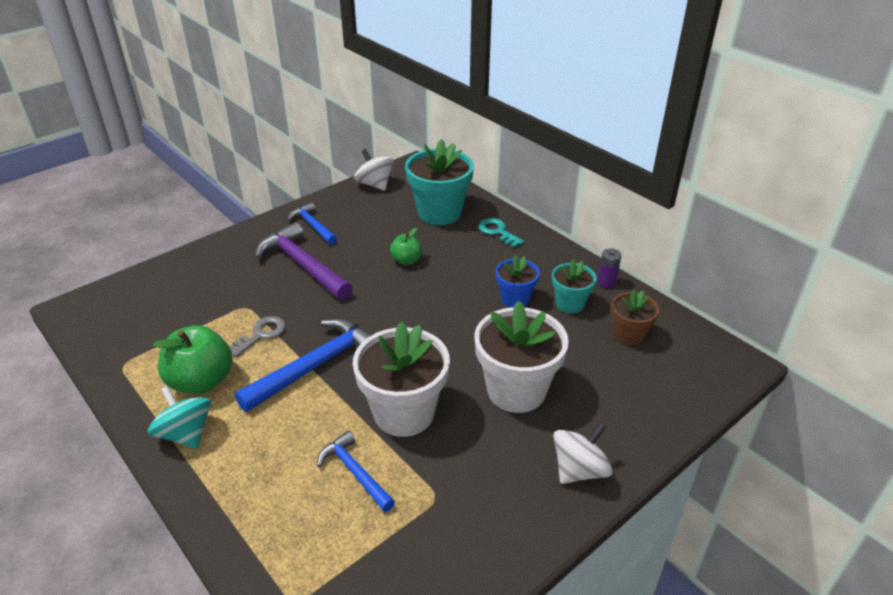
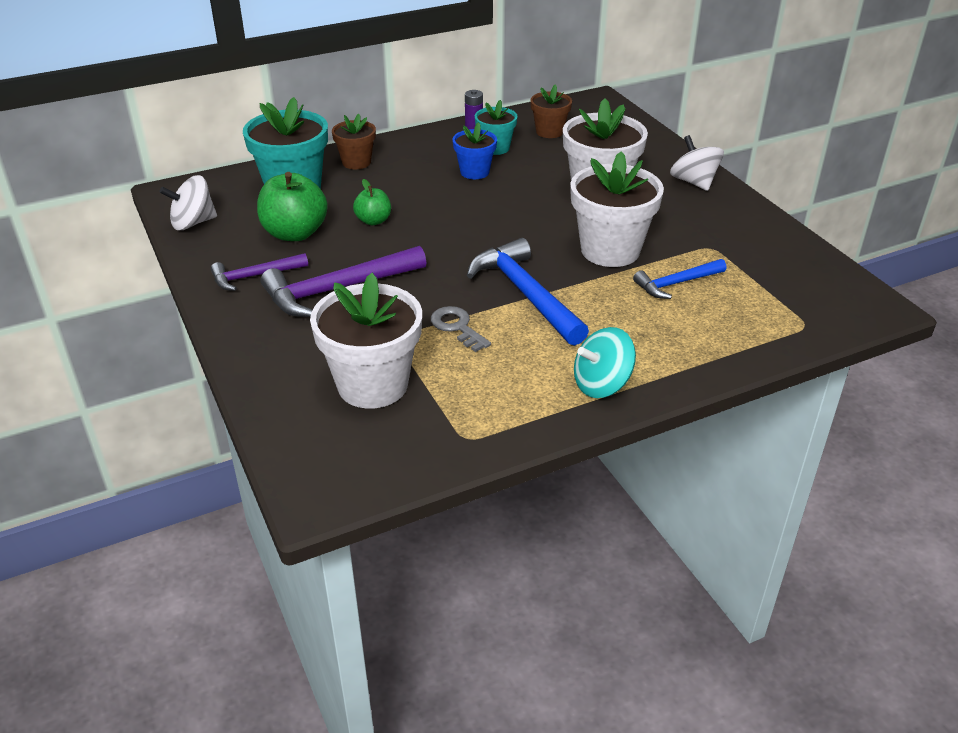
camera: 75 degrees left, 0 degrees up
green apple [153,325,232,394] -> green apple moved to [257,172,328,241]
blue hammer [287,202,337,245] -> purple hammer [211,253,308,291]
turquoise key [478,218,524,247] -> brown flower pot [332,114,376,169]
none -> white flower pot [310,273,422,409]

